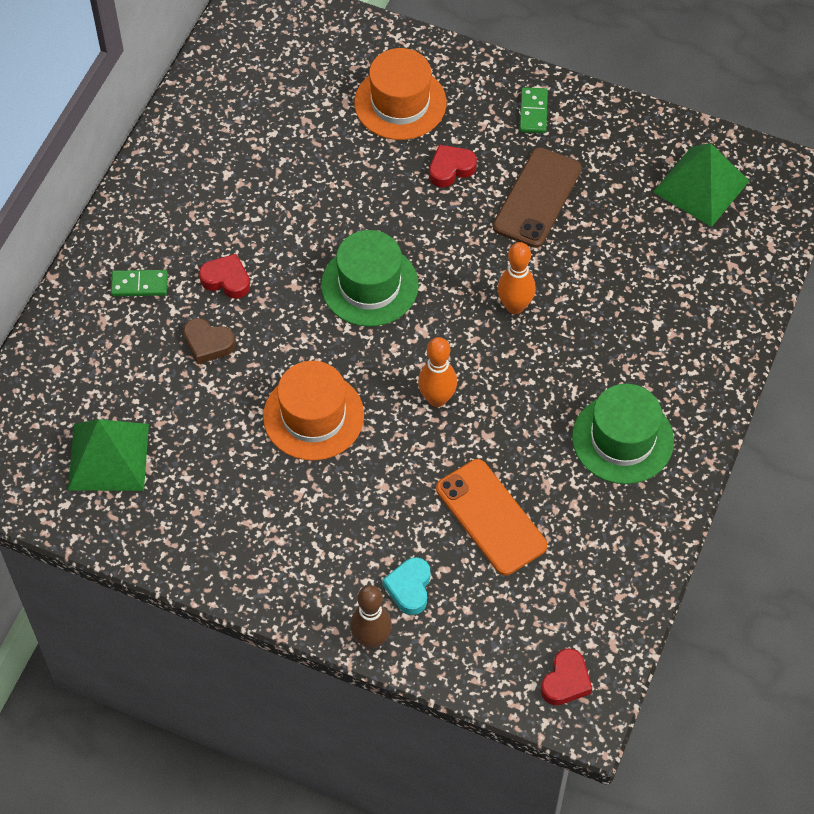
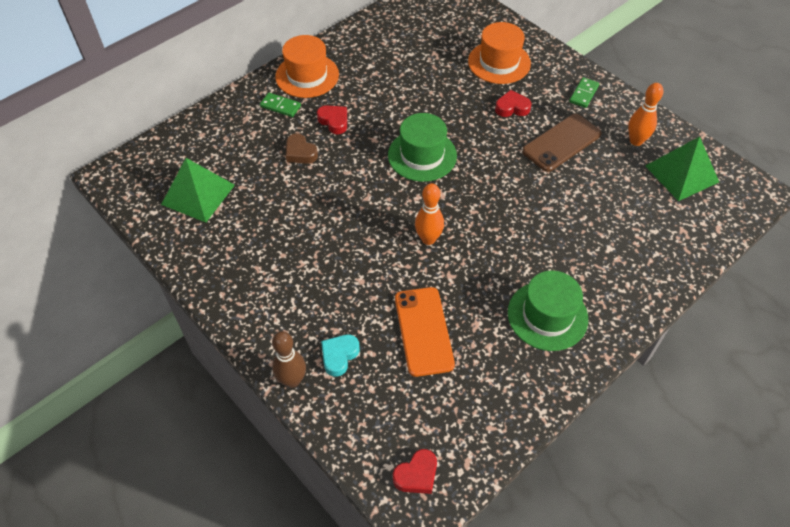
camera: 25 degrees right, 5 degrees down
orange hat [263,361,364,461] -> orange hat moved to [275,35,339,98]
orange bowling pin [498,242,536,314] -> orange bowling pin moved to [628,83,663,146]

